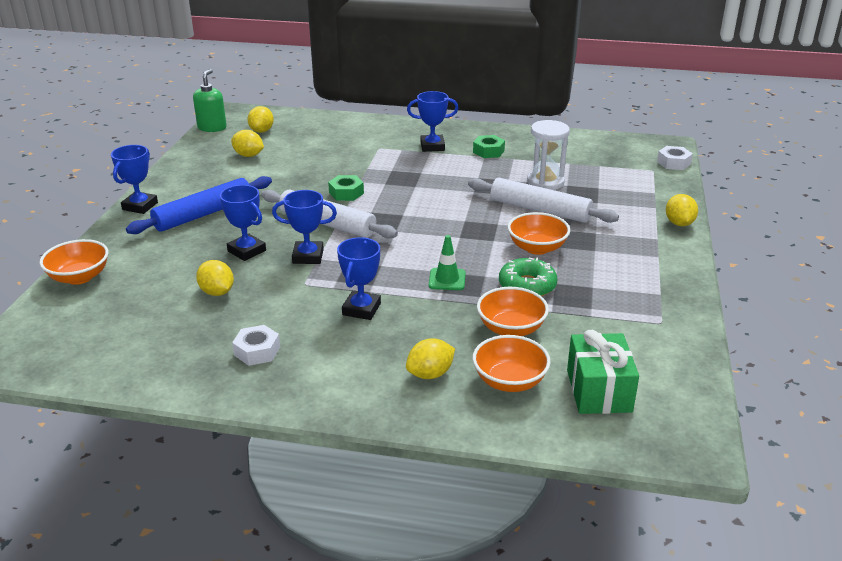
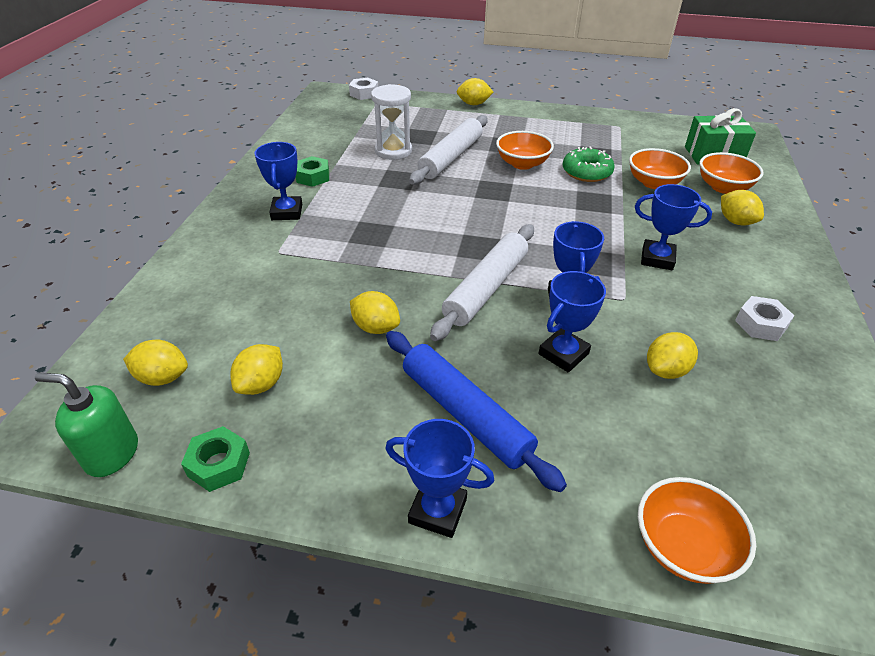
camera: 90 degrees left, 10 degrees up
green nut [328,175,364,201] -> green nut moved to [181,426,250,492]
green traffic cone [429,235,466,290] -> none
none -> yellow lemon [350,291,400,334]

